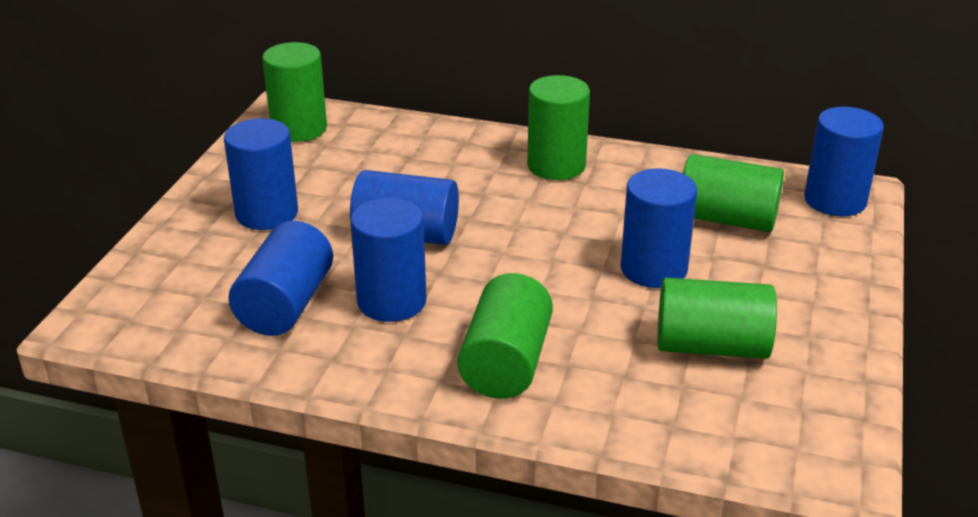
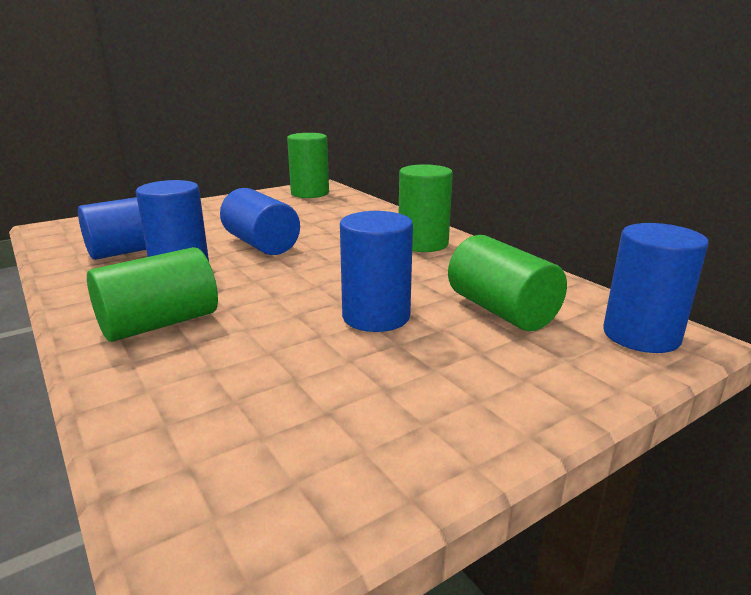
camera: 40 degrees right, 10 degrees down
blue cylinder [224,118,298,230] -> none
green cylinder [658,278,777,359] -> none

